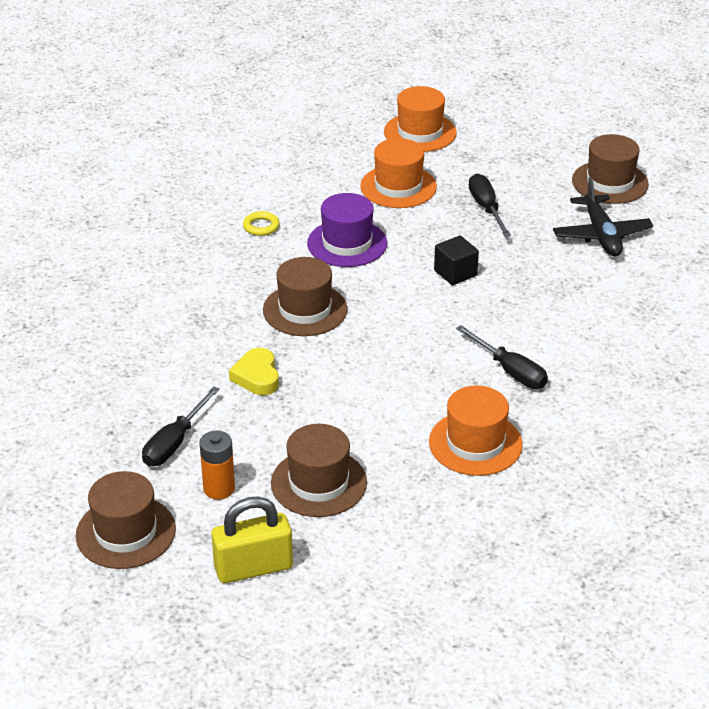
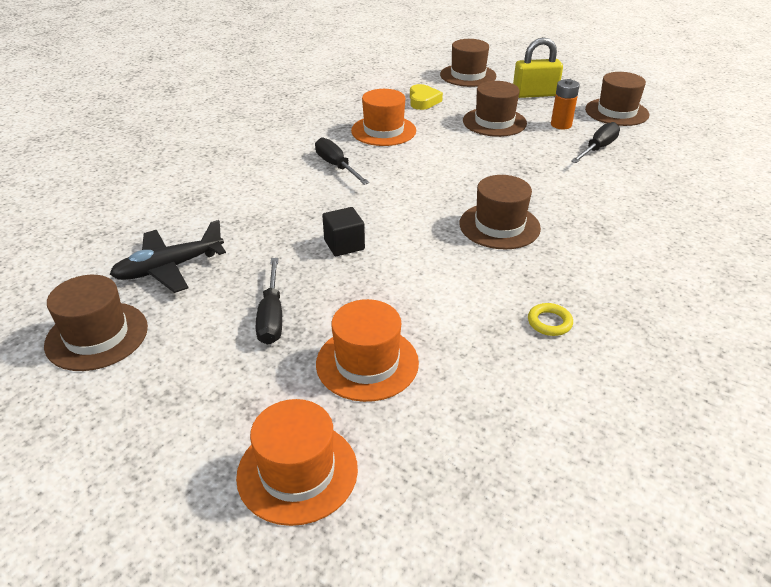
camera: 170 degrees left, 0 degrees up
yellow heart [229,348,279,395] -> yellow heart moved to [410,84,443,110]
purple hat [307,193,387,267] -> none
black plane [553,177,653,256] -> black plane turned 120 degrees counterclockwise [110,220,226,293]
none -> brown hat [440,39,497,87]

